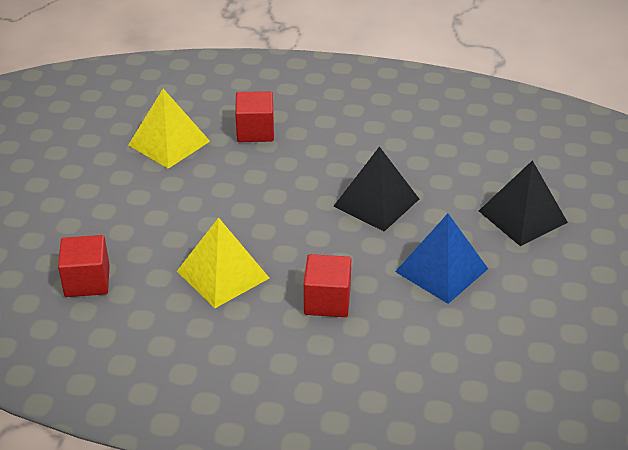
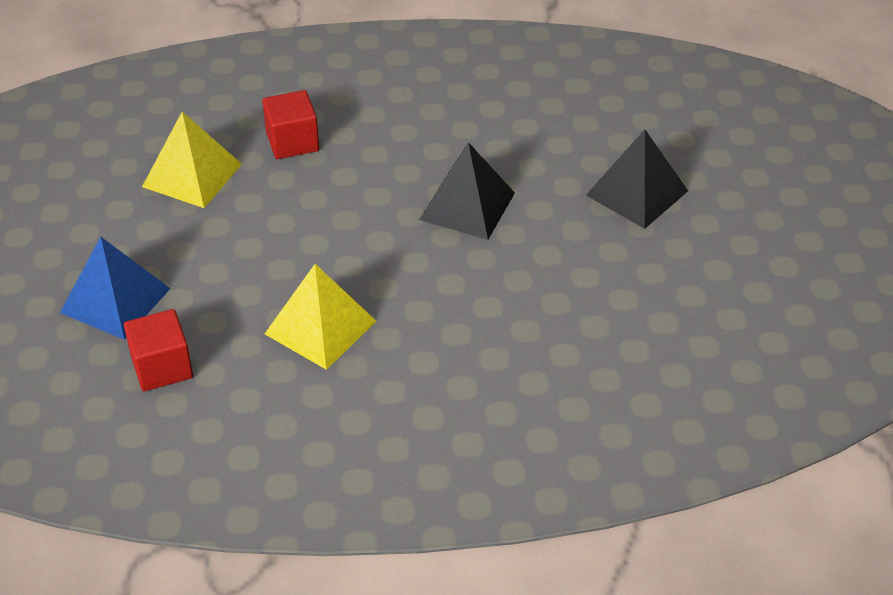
camera: 15 degrees left, 5 degrees up
red cube [304,254,351,317] -> none
blue pyramid [395,214,488,304] -> blue pyramid moved to [60,237,170,340]

